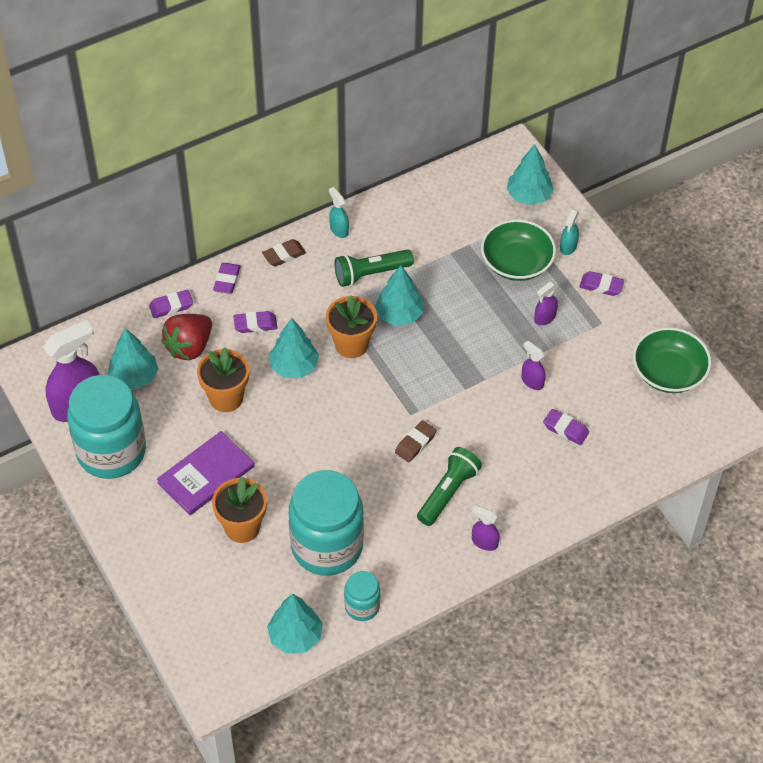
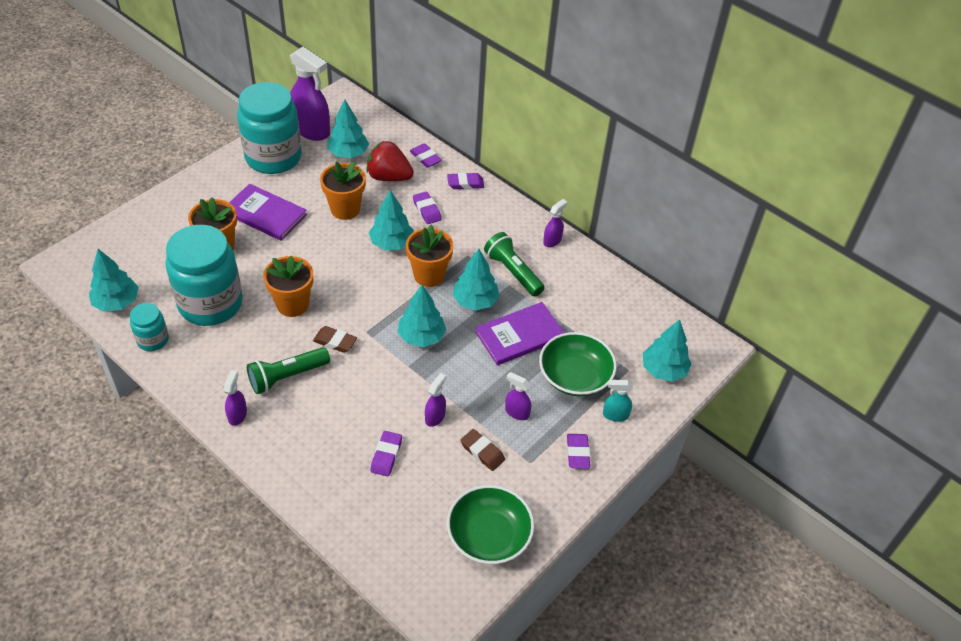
camera: 70 degrees right, 5 degrees down
brown eraser [262,239,306,266] -> brown eraser moved to [461,429,505,471]
turquoise spray bottle [329,187,349,238] -> purple spray bottle [543,199,567,247]
green flashlight [417,447,482,526] -> green flashlight turned 135 degrees clockwise [247,347,330,394]
none -> orange flower pot [263,256,313,317]
none -> turquoise tree [398,285,446,347]
none -> purple book [475,302,565,365]

